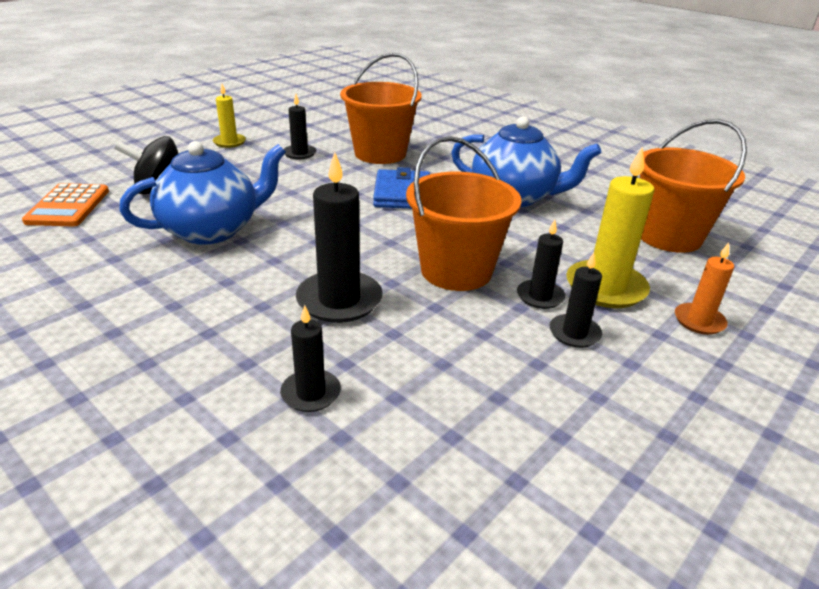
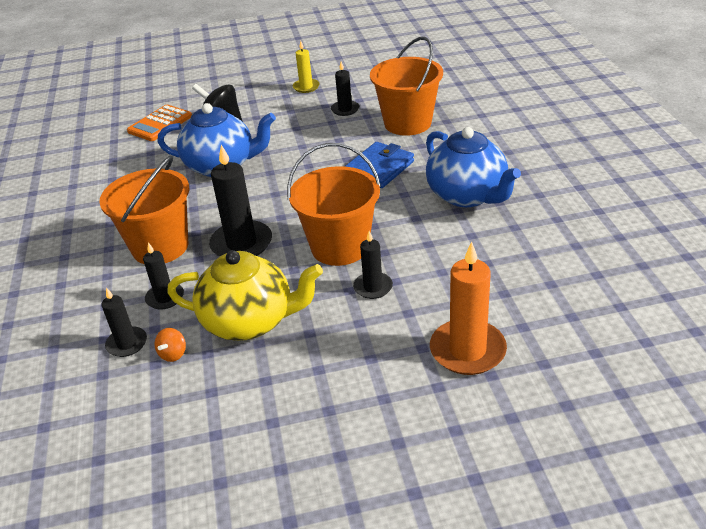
camera: 40 degrees right, 5 degrees up
black candle [550,253,602,348] -> black candle moved to [102,287,147,357]
yellow candle [566,146,654,308] -> none
orange bucket [640,119,747,253] -> orange bucket moved to [99,155,189,264]
orange candle [675,243,734,335] -> orange candle [430,241,507,375], size x1.74
none -> orange spinning top [155,328,186,362]
none -> yellow teapot [167,250,323,341]

